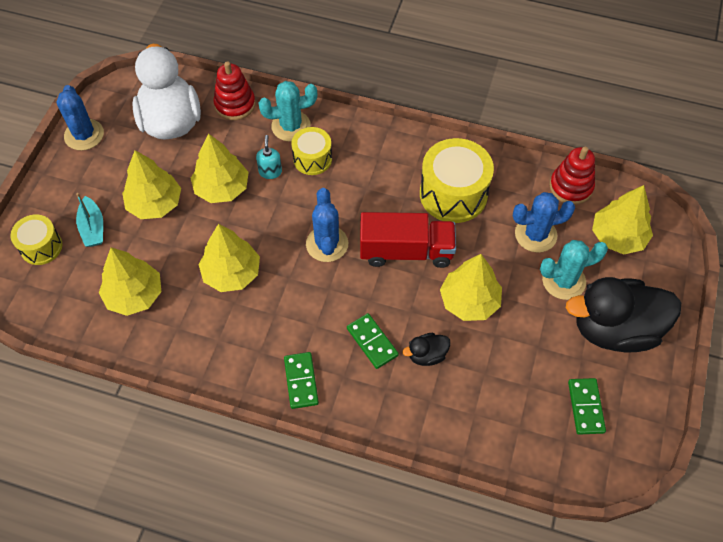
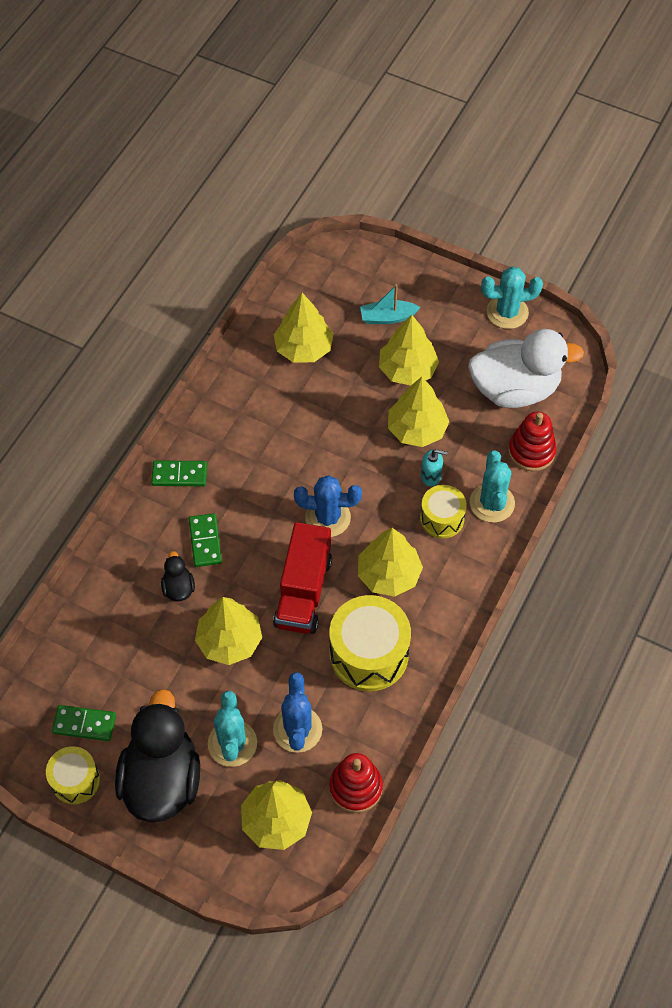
camera: 100 degrees right, 0 degrees up
yellow drum [11,214,62,265] -> yellow drum moved to [46,746,100,804]
blue cactus [57,85,104,150] -> turquoise cactus [481,266,543,329]
yellow tree [198,224,260,292] -> yellow tree moved to [358,528,423,597]
green domino [347,313,399,369] -> green domino turned 75 degrees counterclockwise [189,513,222,567]

